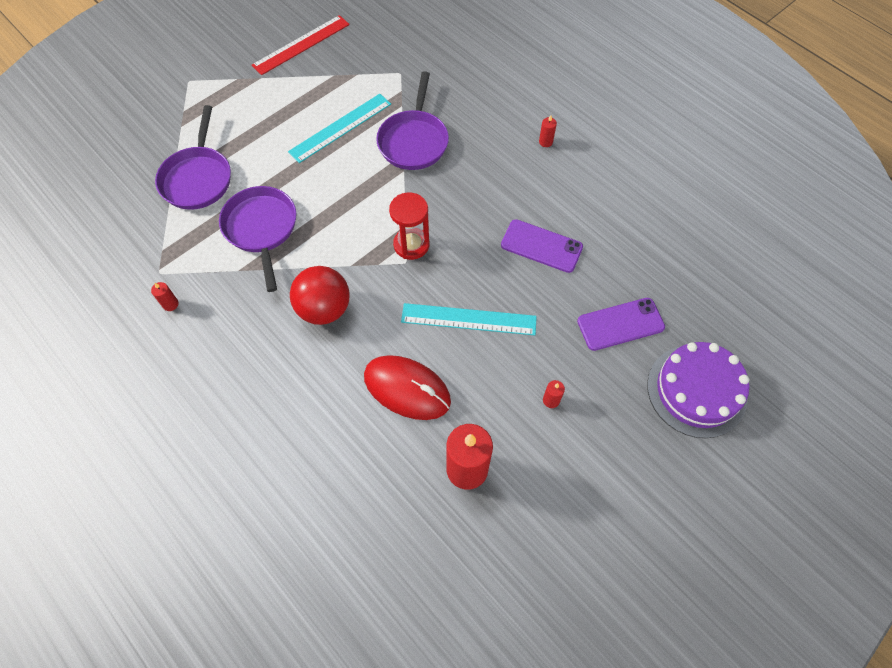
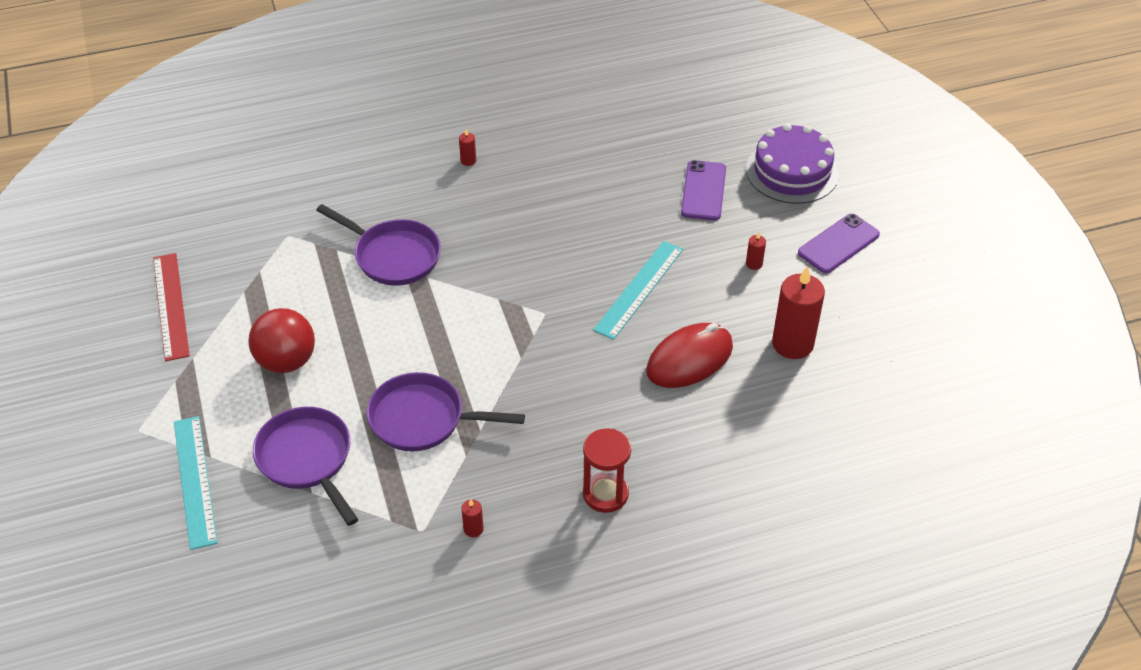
camera: 65 degrees left, 15 degrees down
purple pan [155,105,231,210] -> purple pan turned 150 degrees counterclockwise [253,407,358,526]
turquoise ruler [288,94,391,163] -> turquoise ruler moved to [174,416,217,550]
red ball [290,266,350,325] -> red ball moved to [248,308,315,373]
red hourglass [389,193,429,260] -> red hourglass moved to [583,428,631,513]
purple phone [501,219,583,273] -> purple phone moved to [798,214,880,273]

